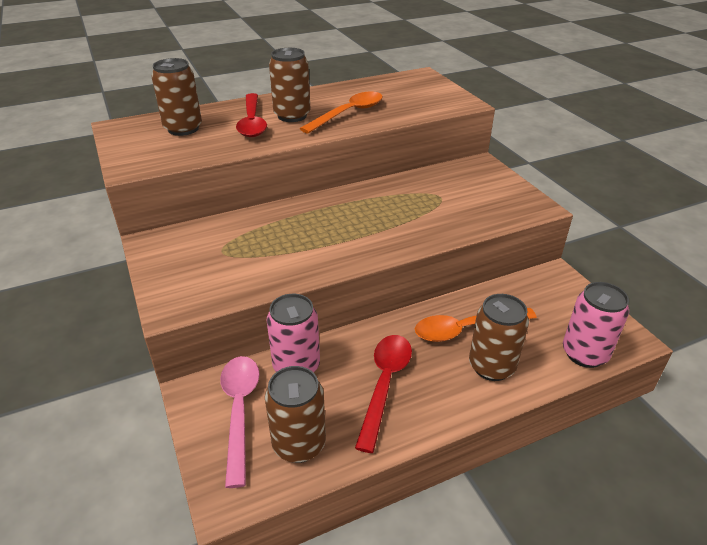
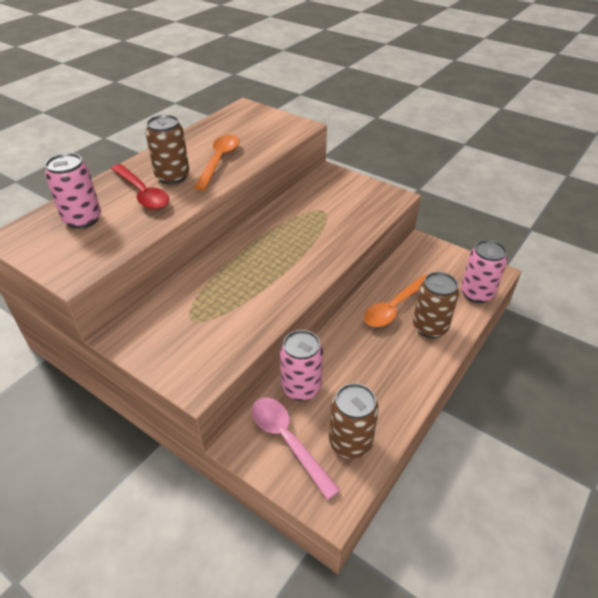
camera: 30 degrees left, 5 degrees up
brown can [152,58,202,136] -> pink can [45,153,101,229]
red spoon [355,335,412,453] -> none

